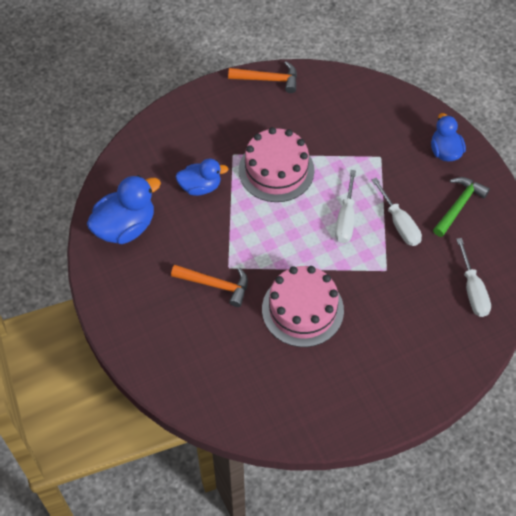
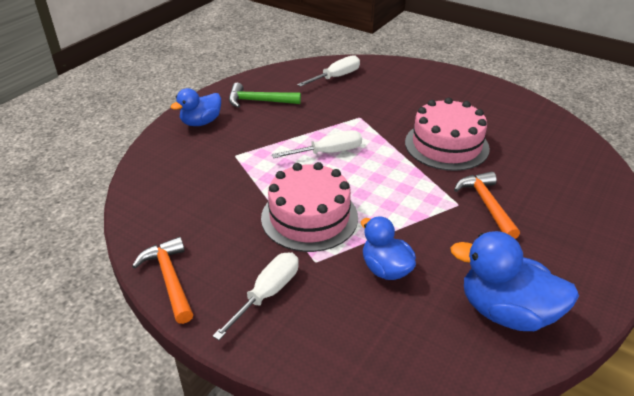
camera: 120 degrees left, 20 degrees down
white screwdriver [372,178,422,246] -> white screwdriver moved to [213,253,298,340]

